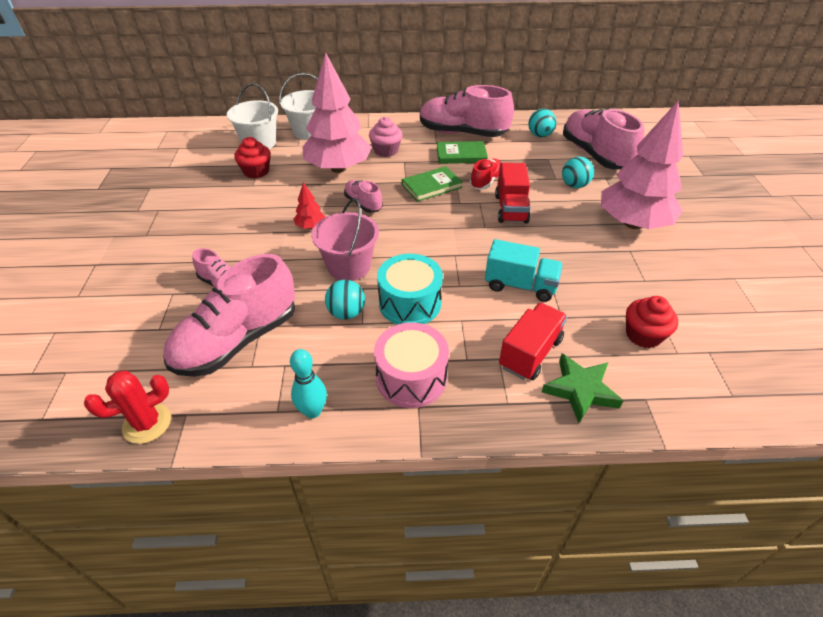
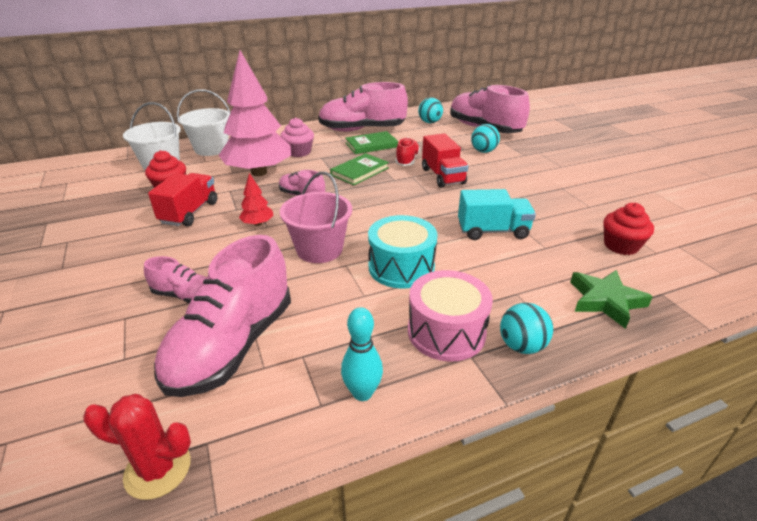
camera: 20 degrees left, 10 degrees down
red cactus [84,371,171,444] -> red cactus turned 60 degrees clockwise [83,394,191,500]
turquoise ball [325,280,365,320] -> turquoise ball moved to [500,303,553,354]
red truck [499,303,568,380] -> red truck moved to [148,173,217,227]
pink tree [601,100,683,229] -> none

